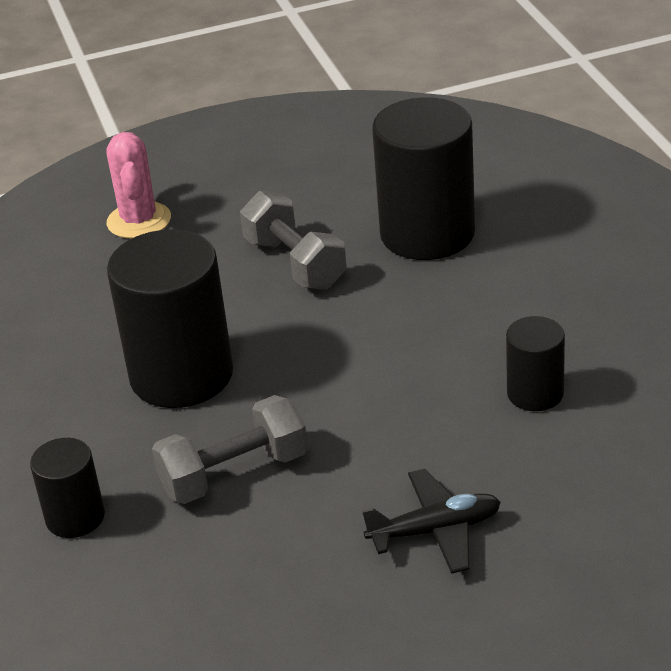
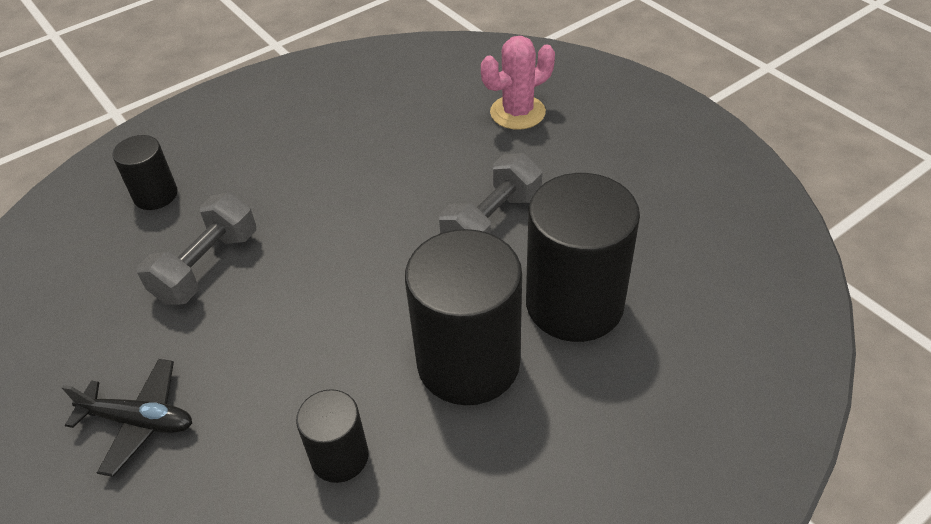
camera: 70 degrees right, 10 degrees up
black cylinder [107,229,233,408] -> black cylinder moved to [405,229,522,405]
grey dumbbell [152,395,308,504] -> grey dumbbell turned 75 degrees clockwise [137,193,256,305]
black plane [362,469,501,574] -> black plane turned 45 degrees counterclockwise [62,359,192,477]

